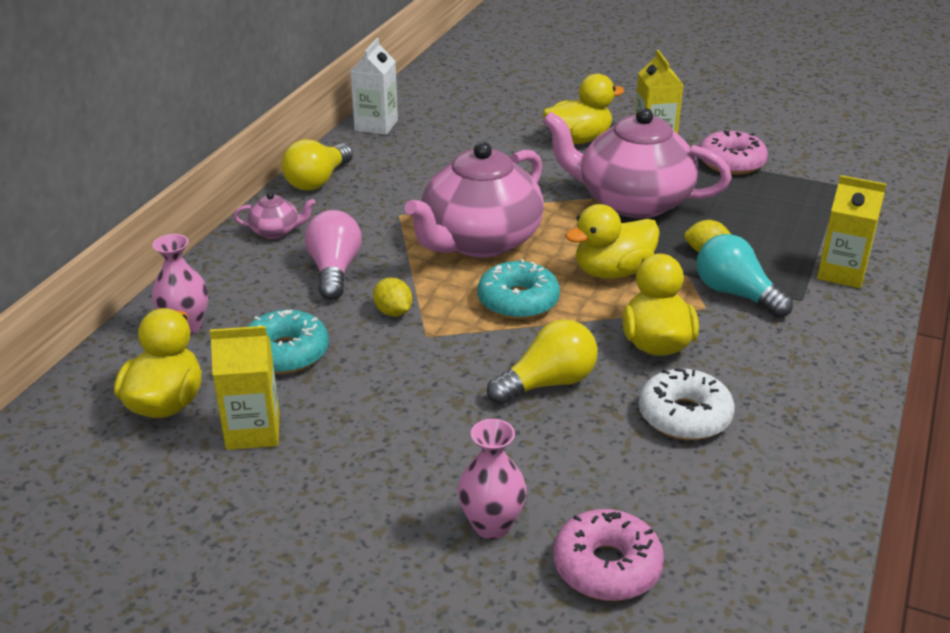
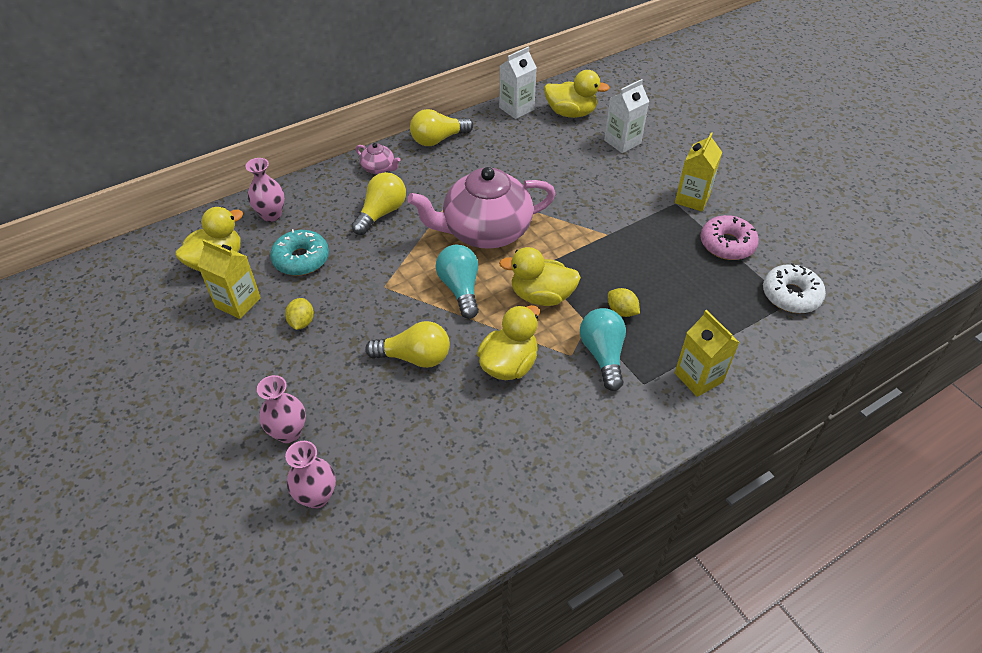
camera: 35 degrees right, 15 degrees up
pink light bulb [305,210,362,300] -> yellow light bulb [351,172,406,235]
yellow lemon [373,277,412,316] -> yellow lemon moved to [285,298,314,330]
turquoise donut [478,259,560,319] -> turquoise light bulb [436,245,479,319]
pink teapot [542,108,731,218] -> none
yellow duck [543,74,625,144] -> yellow duck moved to [544,70,610,118]
pink donut [553,509,664,601] -> pink vase [285,441,336,509]
white donut [639,368,735,440] -> white donut moved to [763,263,826,313]
none -> white carton [604,79,649,153]

